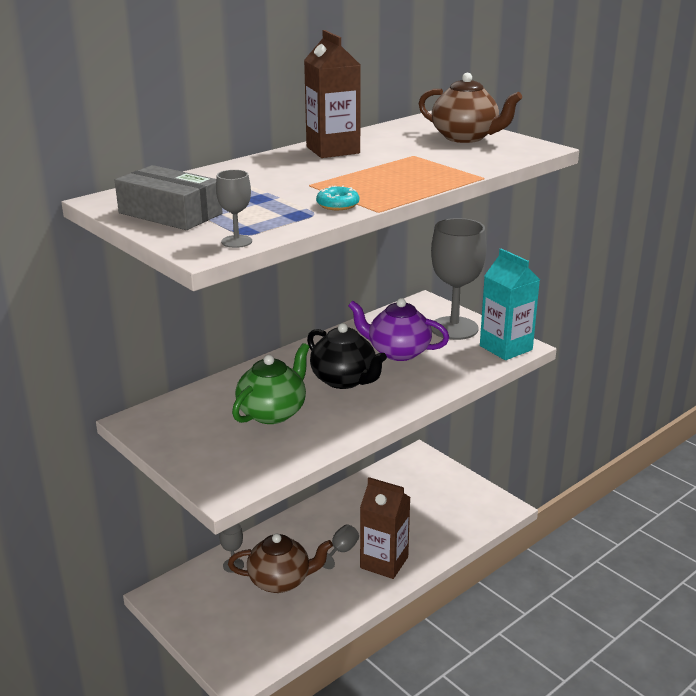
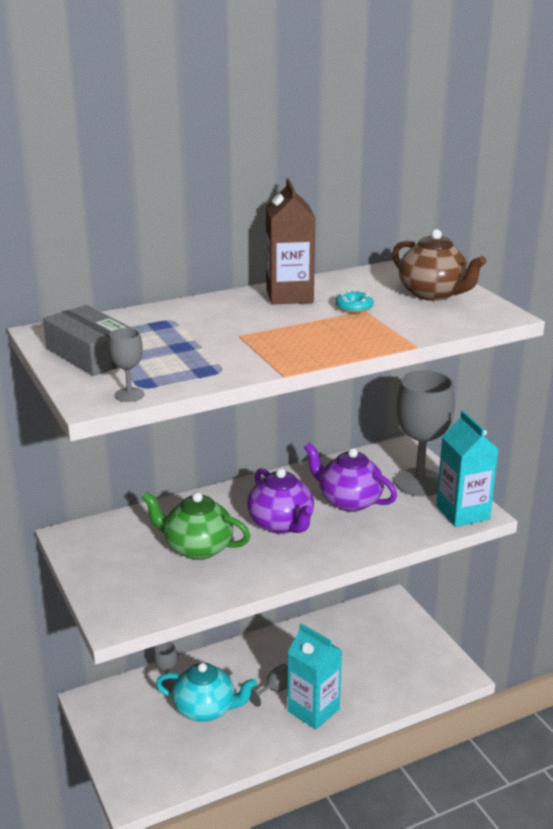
camera: 15 degrees right, 0 degrees up
brown teapot [228,533,333,593] -> turquoise teapot [156,663,257,722]
green teapot [232,343,310,424] -> green teapot turned 120 degrees counterclockwise [141,492,250,560]
black teapot [307,323,387,389] -> purple teapot [247,468,314,534]
turquoise donut [316,185,359,210] -> turquoise donut moved to [335,290,373,313]
brown carton [360,477,410,579] -> turquoise carton [287,623,342,730]

